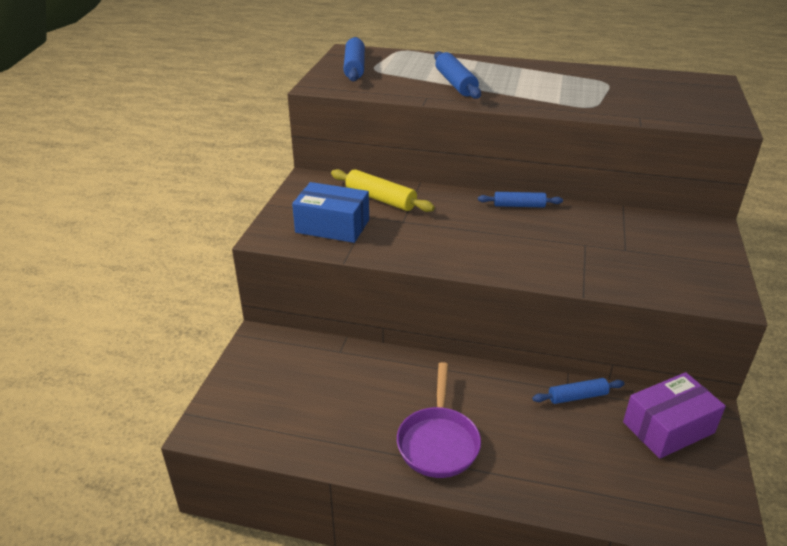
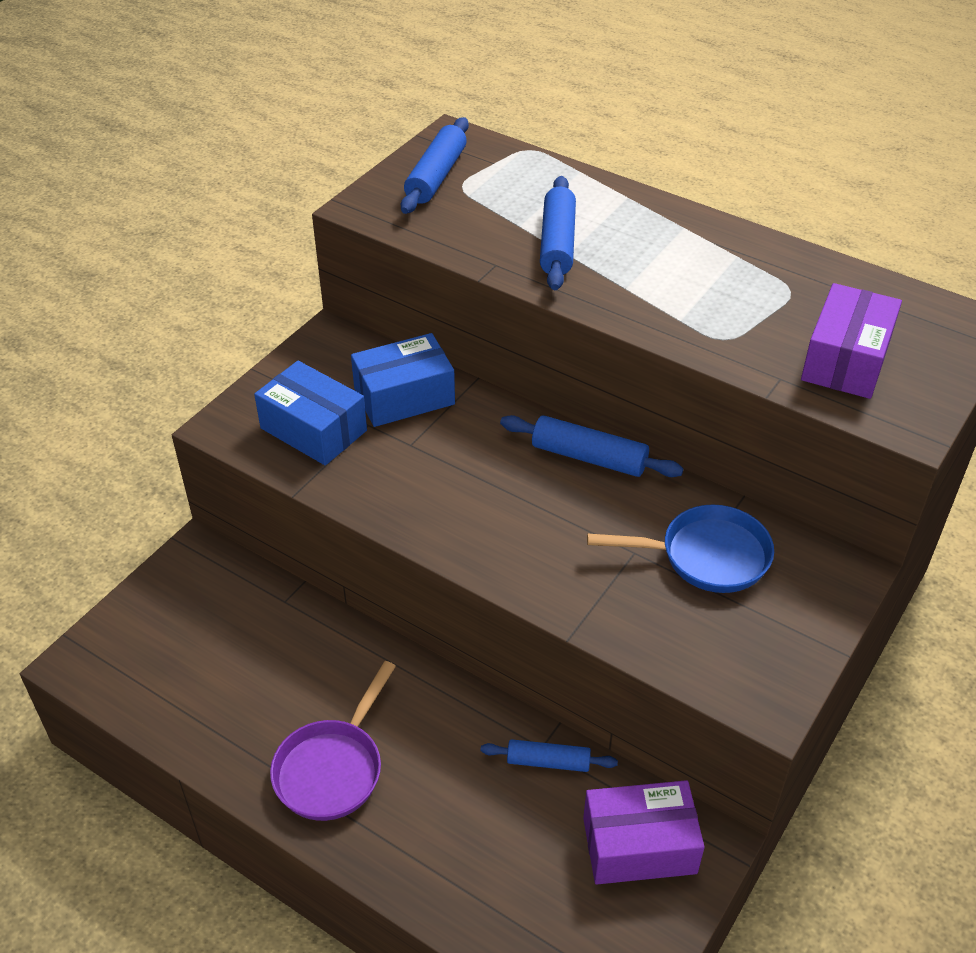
camera: 20 degrees right, 10 degrees up
yellow rolling pin [331,169,435,212] -> blue box [351,333,455,427]
blue rolling pin [478,192,563,208] -> blue rolling pin [500,415,683,477], size x1.50
none -> blue pan [587,505,774,593]
none -> purple box [801,283,902,399]

